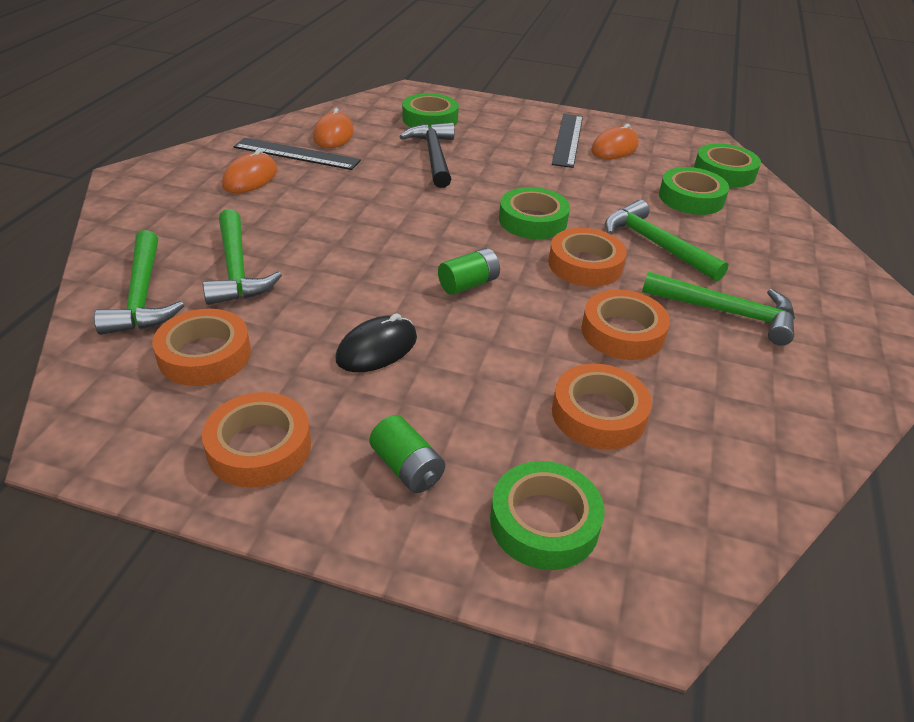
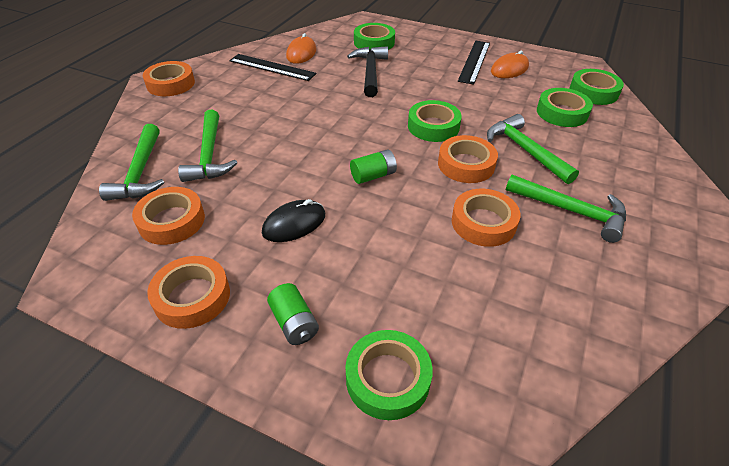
camera: 10 degrees right, 5 degrees up
orange mouse [222,149,277,193] -> none
orange tape [552,364,652,450] -> orange tape moved to [143,61,195,96]

